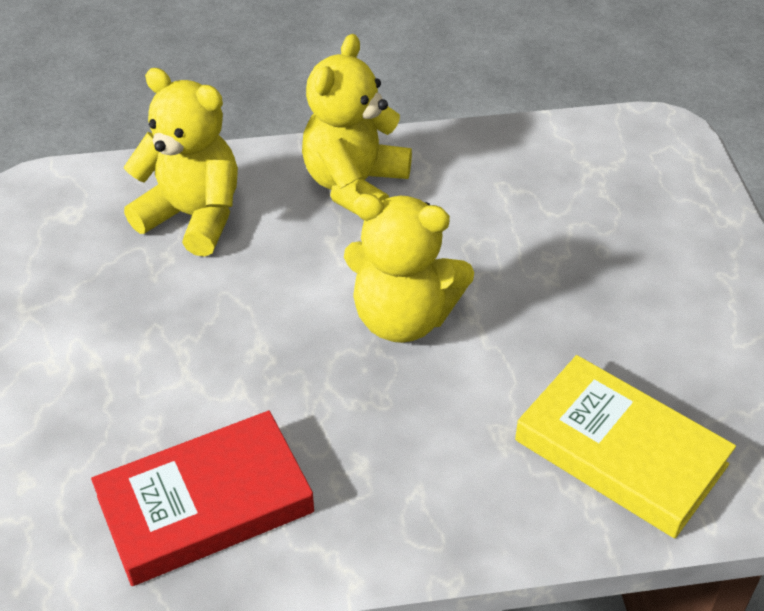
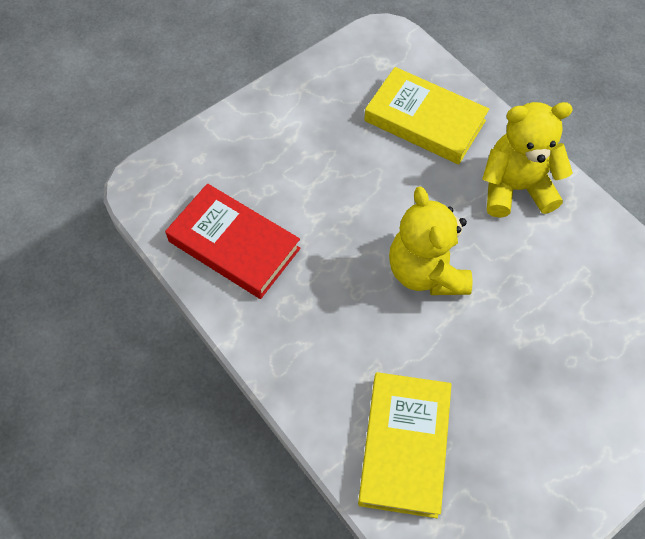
camera: 60 degrees right, 15 degrees up
yellow teddy bear [124,68,238,257] -> yellow book [364,67,489,165]

